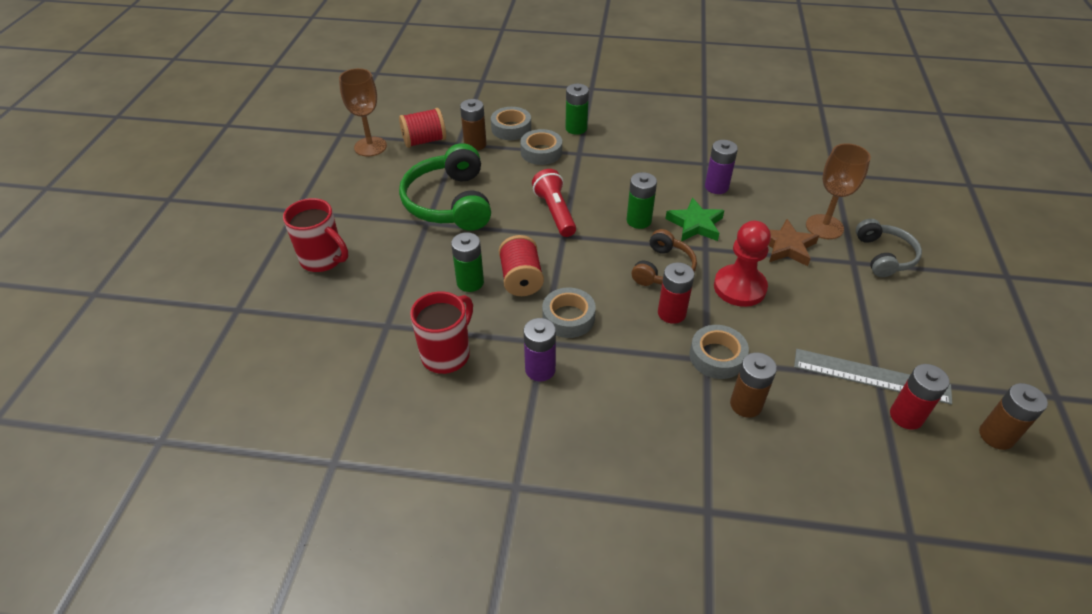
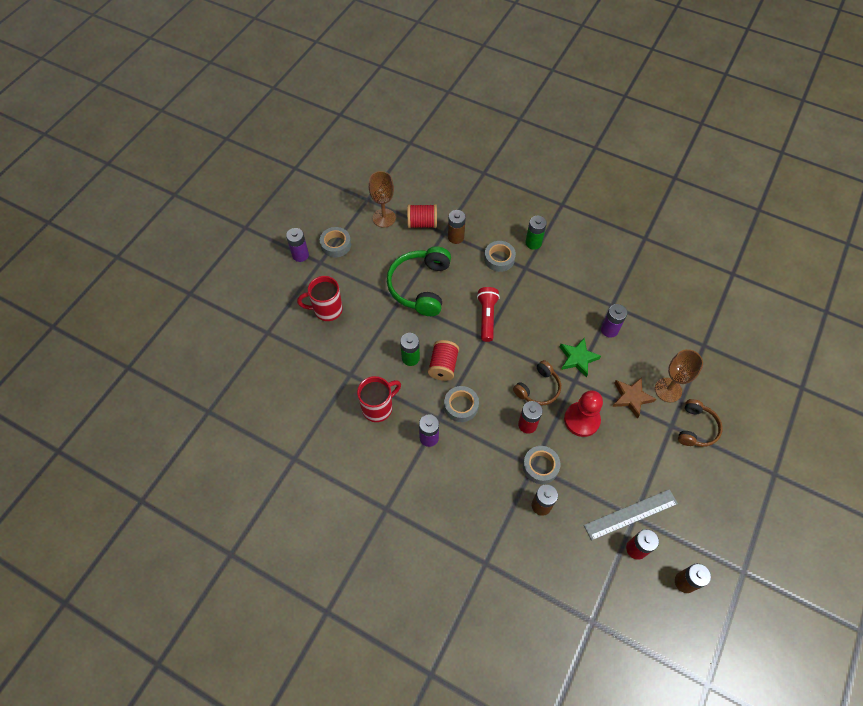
camera: 20 degrees right, 15 degrees up
red mug [283,198,348,272] -> red mug turned 120 degrees clockwise [297,276,343,321]
grey tape [491,107,531,140] -> grey tape moved to [320,227,351,258]
green battery [627,172,657,229] -> none
grey ruler [794,349,952,405] -> grey ruler turned 60 degrees counterclockwise [584,489,678,541]
grey headphones [856,219,922,277] -> brown headphones [678,399,723,447]
none -> purple battery [286,228,309,262]

